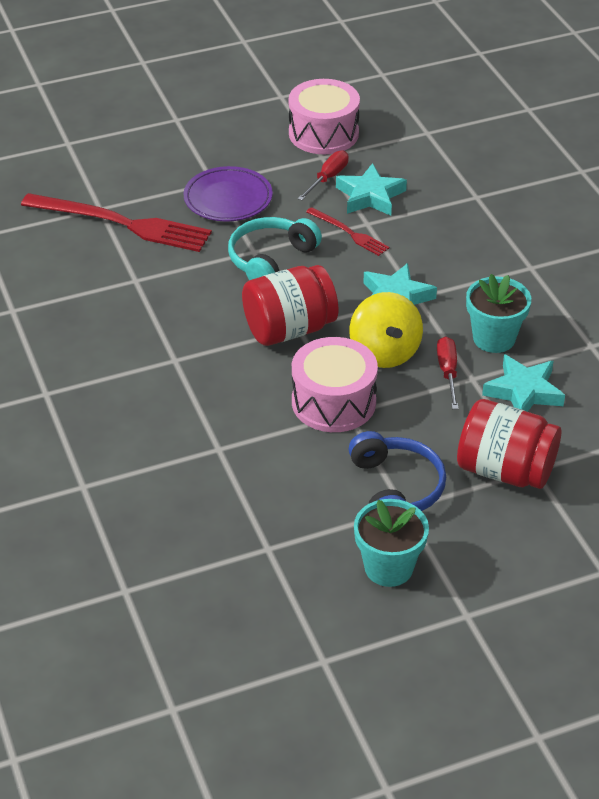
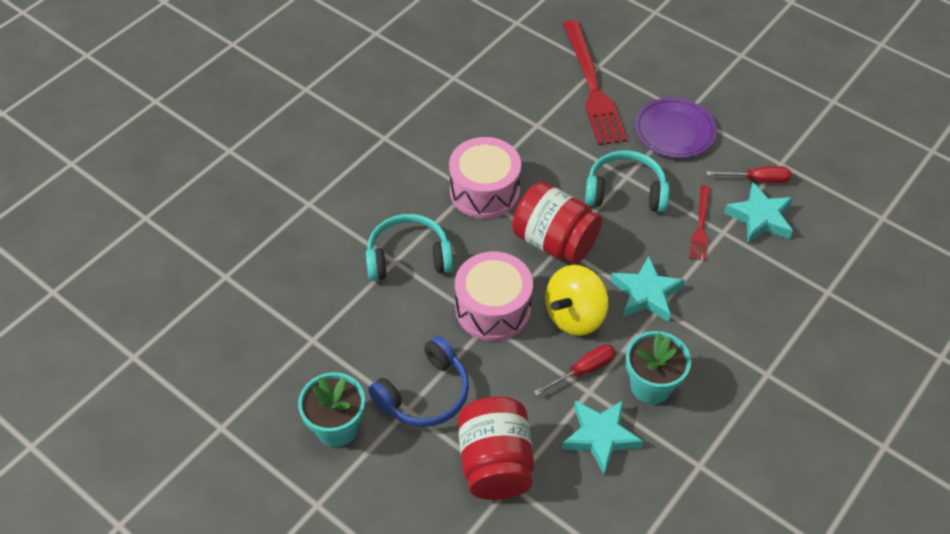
camera: 60 degrees right, 10 degrees up
pink drum [289,79,360,154] -> pink drum moved to [449,137,521,219]
none -> turquoise headphones [366,214,453,281]

